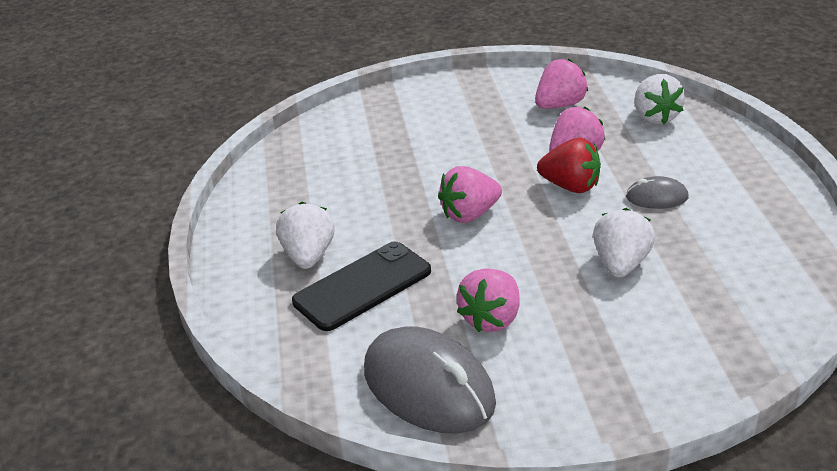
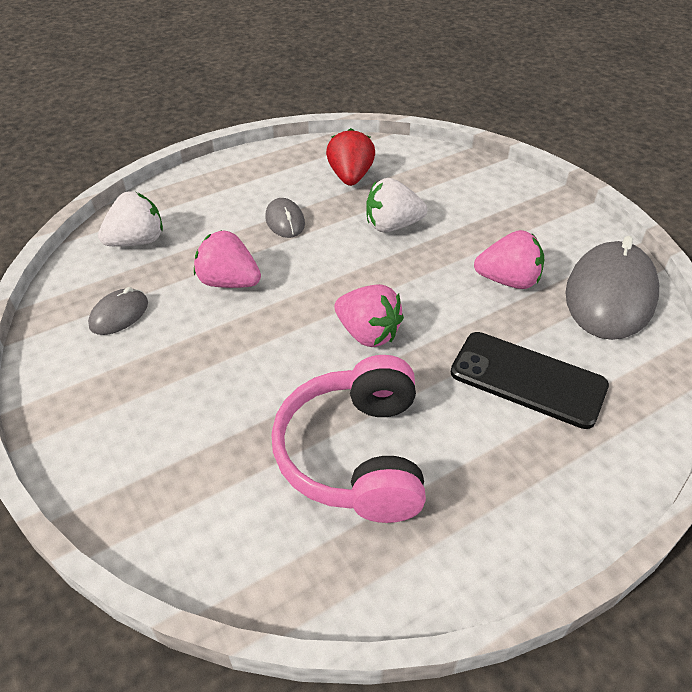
camera: 115 degrees left, 10 degrees up
white strawberry [276,202,335,269] -> none
pink strawberry [535,59,588,109] -> grey mouse [88,287,148,335]
red strawberry [537,138,601,193] -> red strawberry moved to [326,128,375,186]
none -> pink headphones [272,355,426,523]

